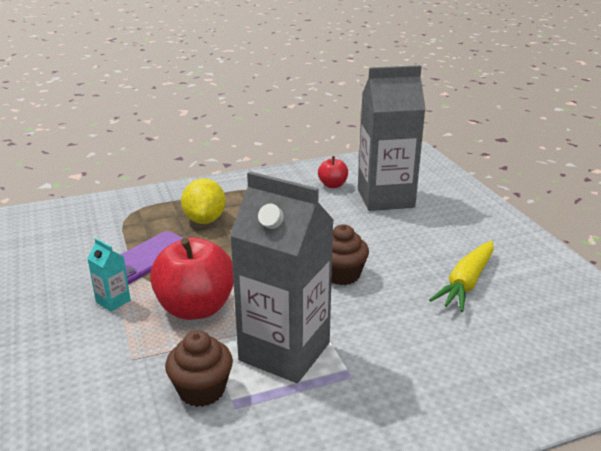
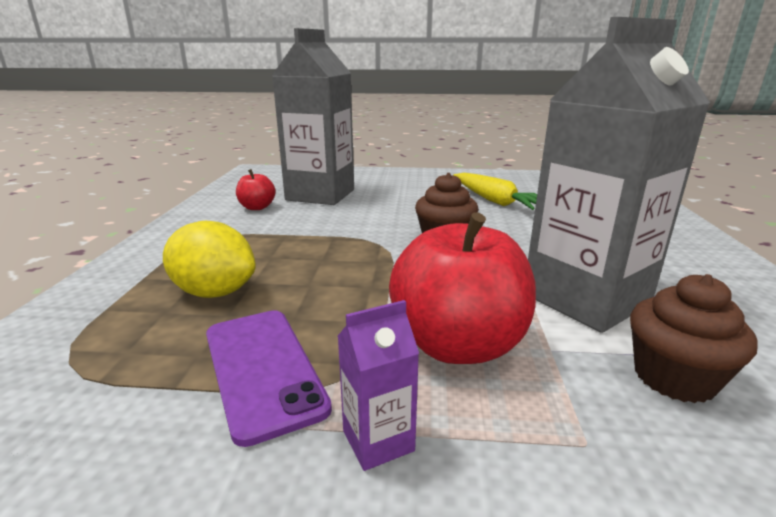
camera: 65 degrees left, 5 degrees down
turquoise carton [87,238,131,312] -> purple carton [338,300,419,471]

